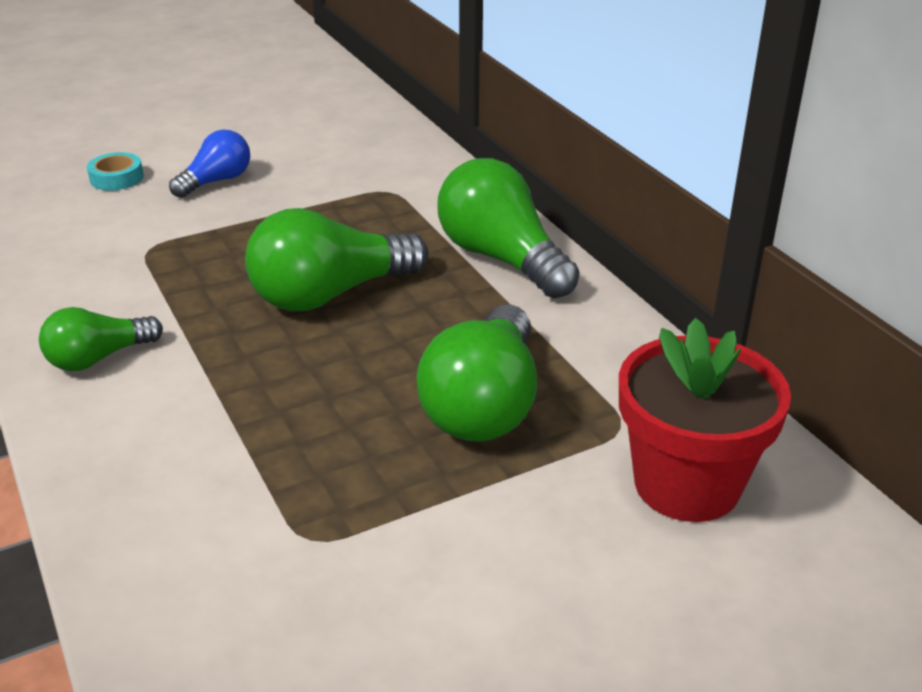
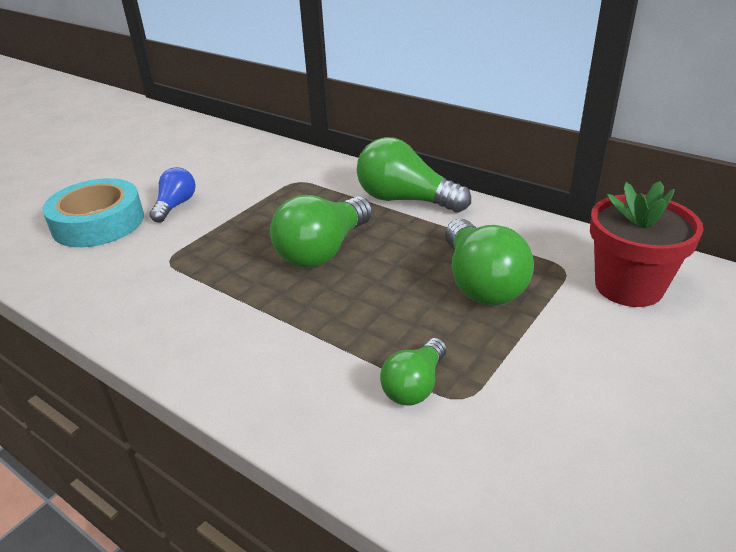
camera: 25 degrees left, 0 degrees up
green light bulb [39,307,163,371] -> green light bulb moved to [380,338,447,406]
turquoise tape [87,152,144,190] -> turquoise tape [42,178,144,247], size x2.25

